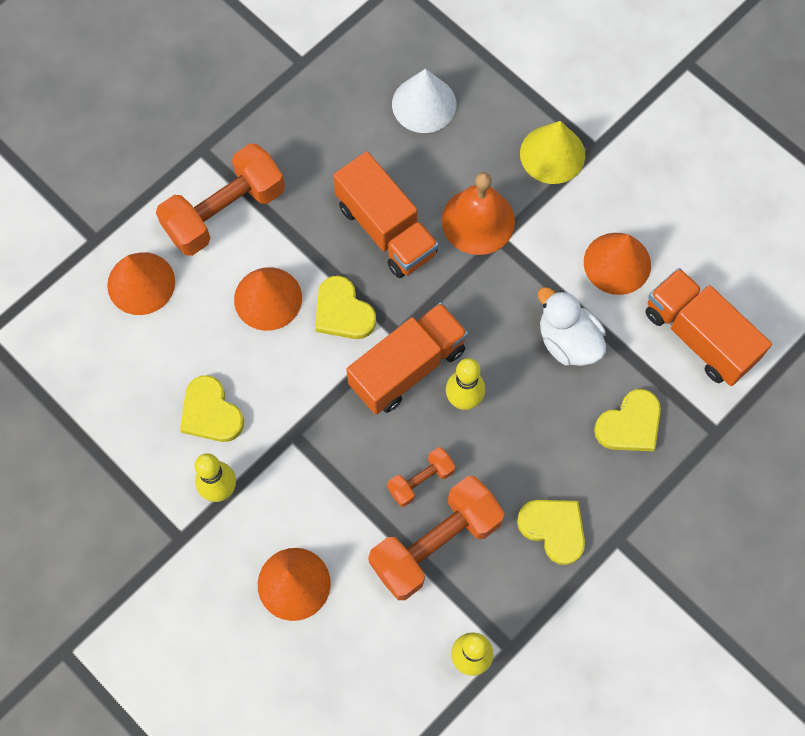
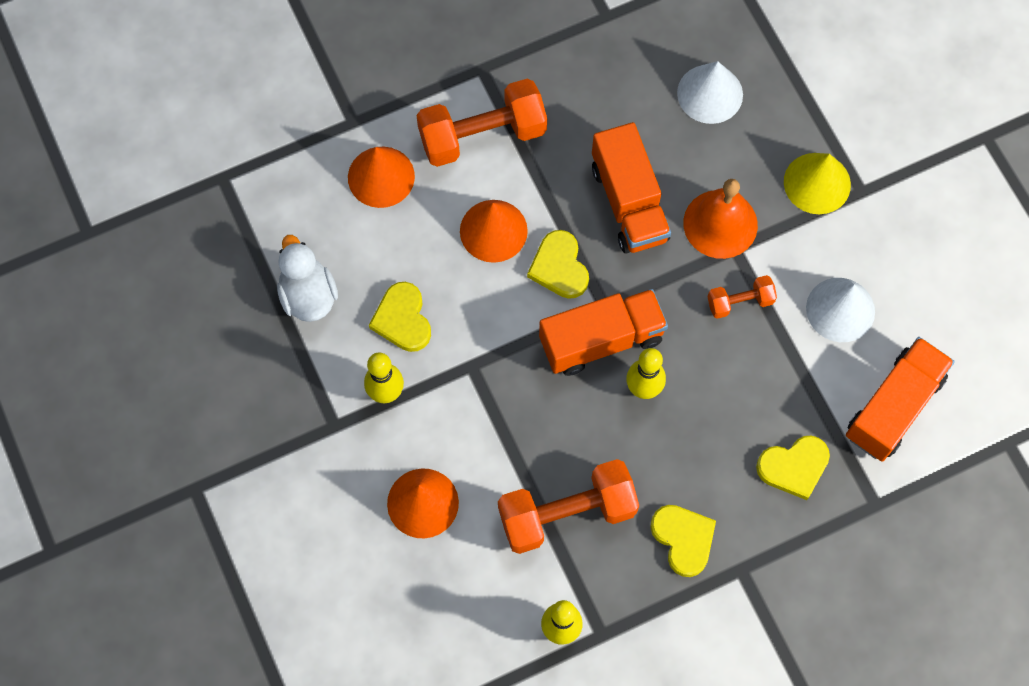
camera: 20 degrees right, 0 degrees up
orange dumbbell [387,447,456,507] -> orange dumbbell moved to [708,275,777,319]
white duck [538,287,606,366] -> white duck moved to [277,235,338,322]
orange cone [584,233,651,295] -> white cone [806,278,875,342]
orange truck [645,268,772,386] -> orange truck turned 60 degrees clockwise [846,337,955,461]

